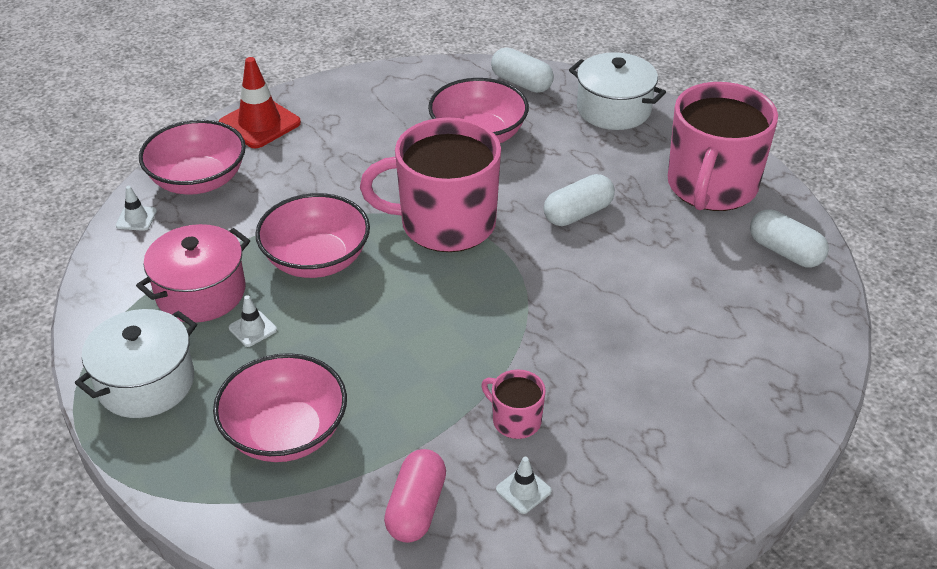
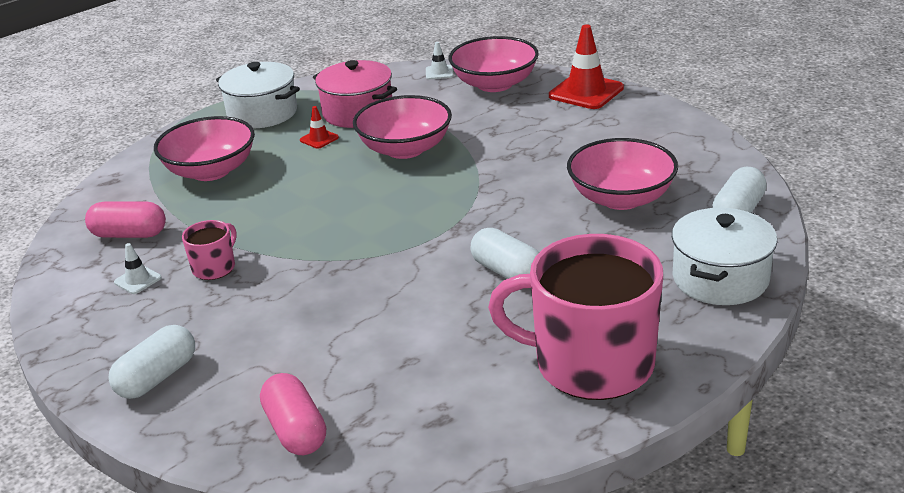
camera: 85 degrees right, 10 degrees down
white traffic cone [229,295,277,347] -> red traffic cone [300,106,339,149]
pink mug [360,117,501,252] -> none
white capsule [750,209,829,268] -> white capsule moved to [108,325,195,399]
none -> pink capsule [260,373,326,455]

